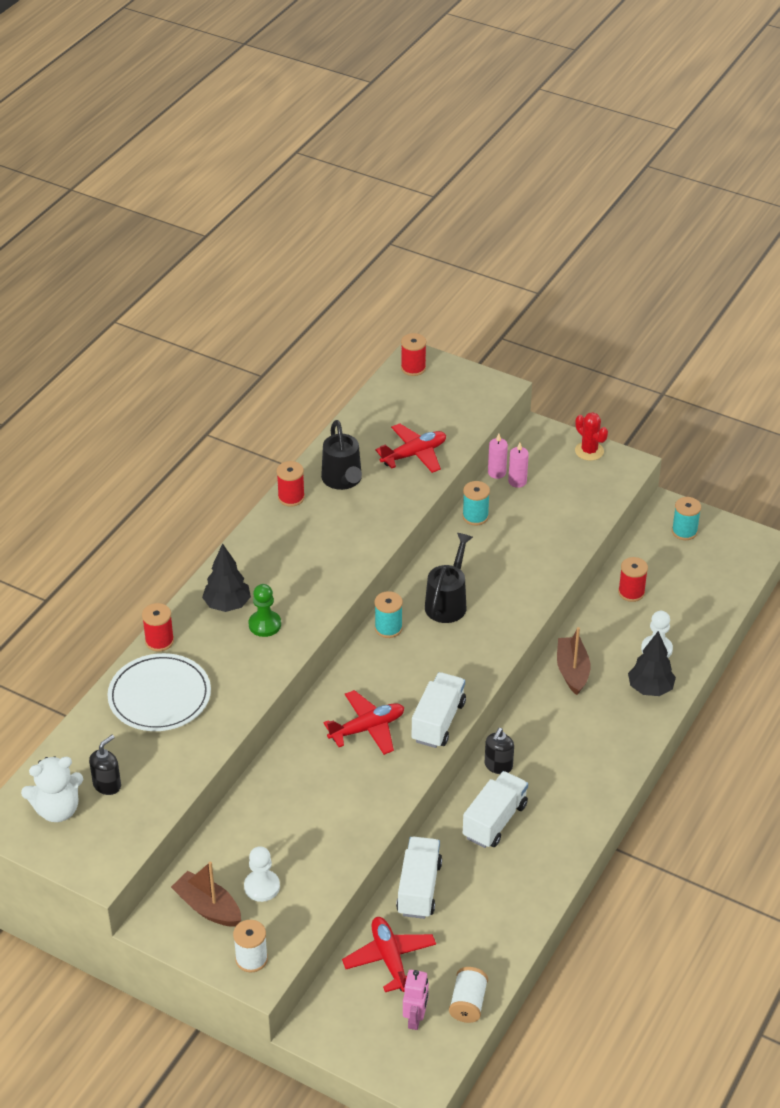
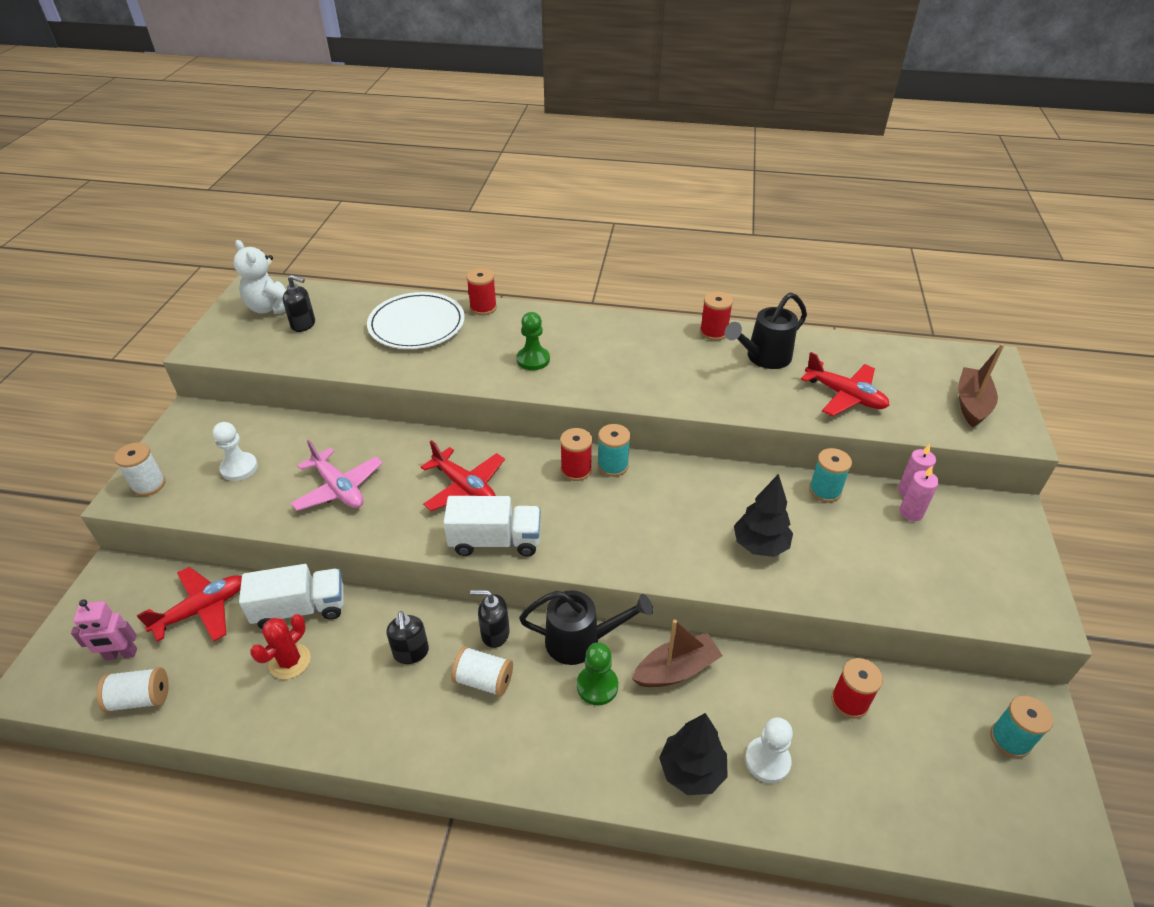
camera: 70 degrees right, 0 degrees up
brown boat [171,861,241,926] -> brown boat moved to [958,344,1004,427]
black tree [202,543,251,612] -> black tree moved to [734,474,793,557]
red spool [401,333,426,376] -> red spool moved to [560,428,592,481]
black watering can [425,533,473,623] -> black watering can moved to [519,590,653,665]
white truck [463,771,528,848] -> black soap dispenser [386,611,429,664]
red cactus [575,412,608,461] -> red cactus moved to [250,614,311,679]
none -> pink plane [291,440,383,511]
none -> white spool [451,646,513,697]
none -> green pawn [577,642,618,706]

